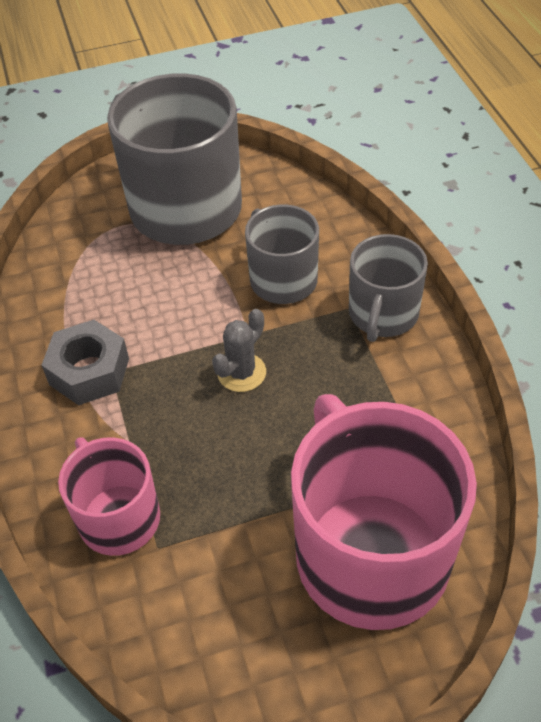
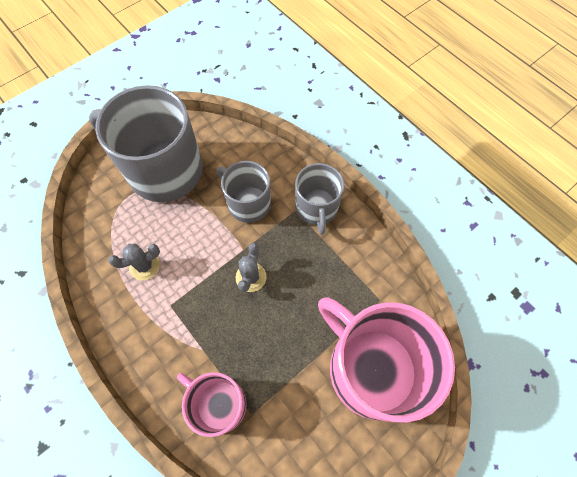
camera: 25 degrees left, 15 degrees up
grey nut [42,320,129,405] -> none
none -> grey cactus [108,244,160,280]

